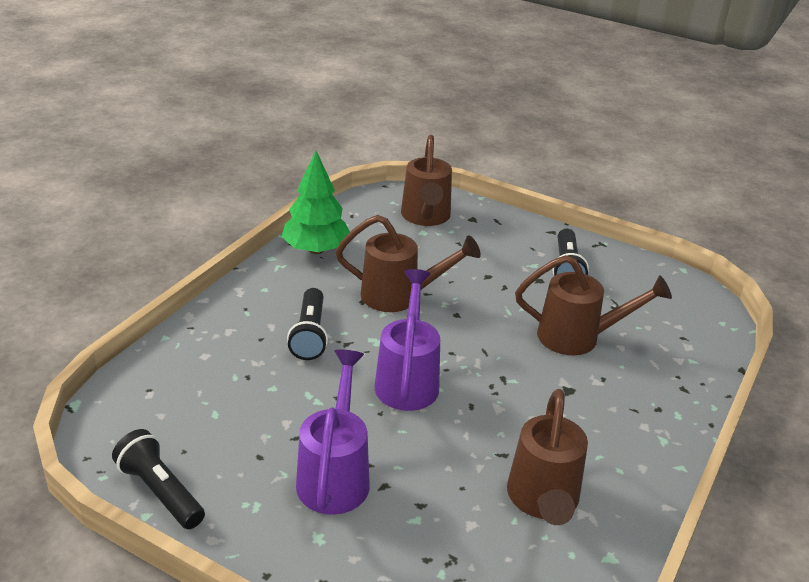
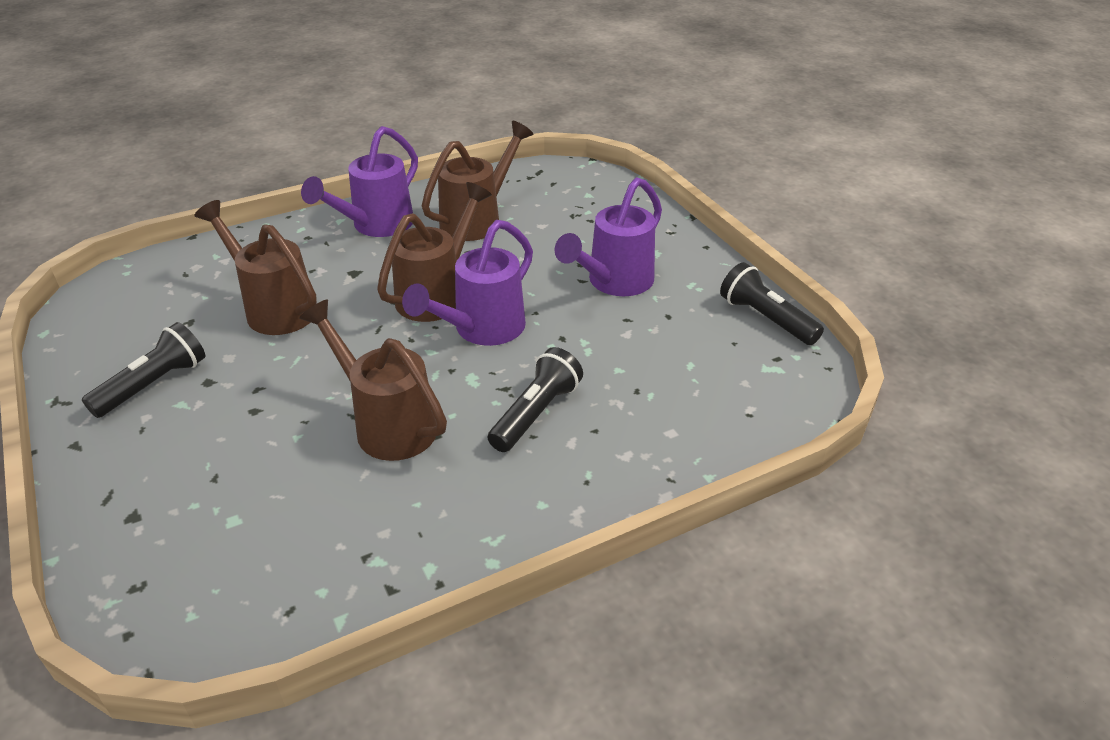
camera: 145 degrees left, 5 degrees up
black flashlight [112,429,205,529] -> black flashlight turned 150 degrees clockwise [720,262,824,345]
green tree [282,151,350,254] -> none
brown watering can [401,135,452,226] -> brown watering can moved to [377,182,492,322]
none -> purple watering can [301,126,418,237]

